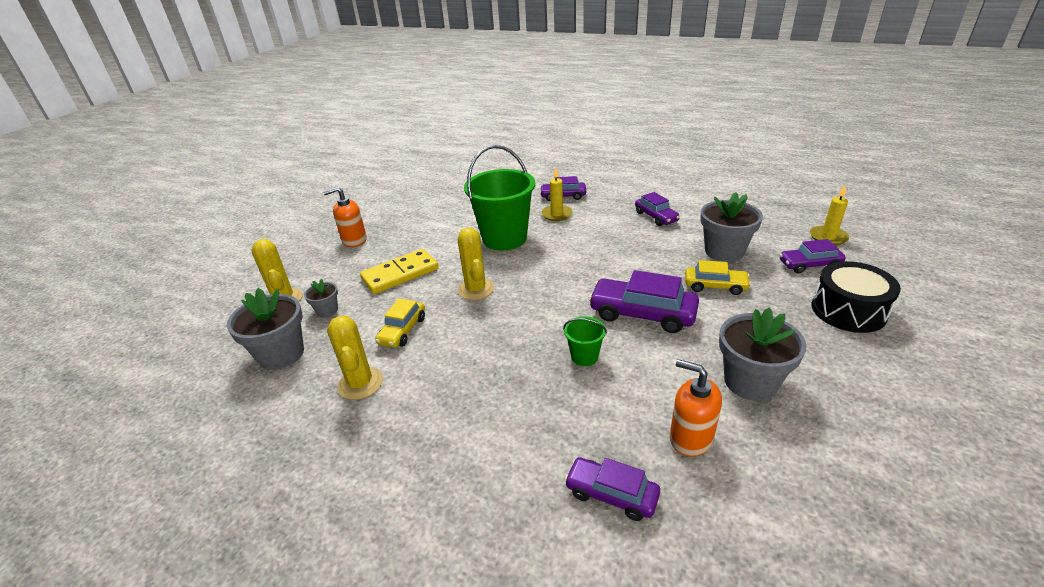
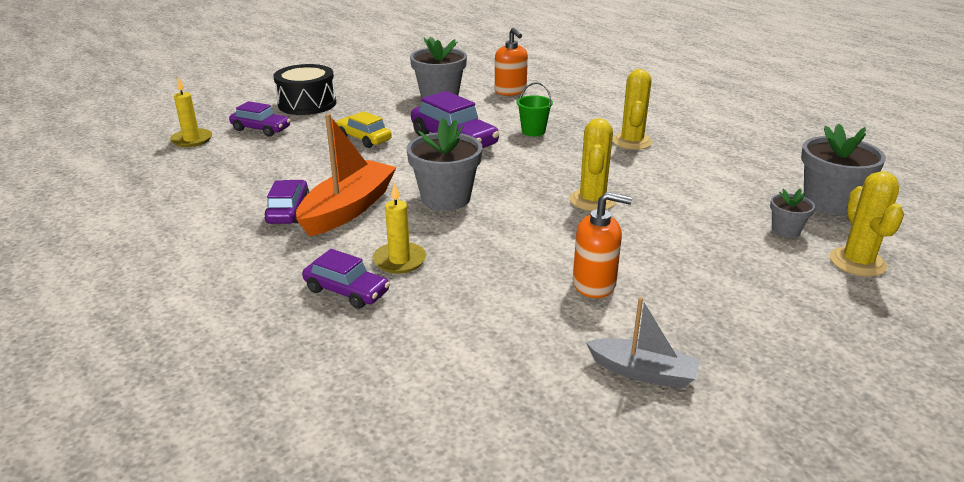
camera: 155 degrees left, 5 degrees down
orange soap dispenser [323,187,367,247] -> orange soap dispenser moved to [573,192,632,298]
yellow cactus [327,316,383,400] -> yellow cactus moved to [612,69,653,150]
yellow domino [360,249,439,294] -> none
yellow car [375,298,425,348] -> none
green bucket [464,145,535,250] -> none
purple car [564,457,660,521] -> none
grey flower pot [700,192,763,262] -> grey flower pot moved to [407,118,483,211]
none -> orange boat [296,113,397,237]
none -> grey boat [586,297,700,389]

